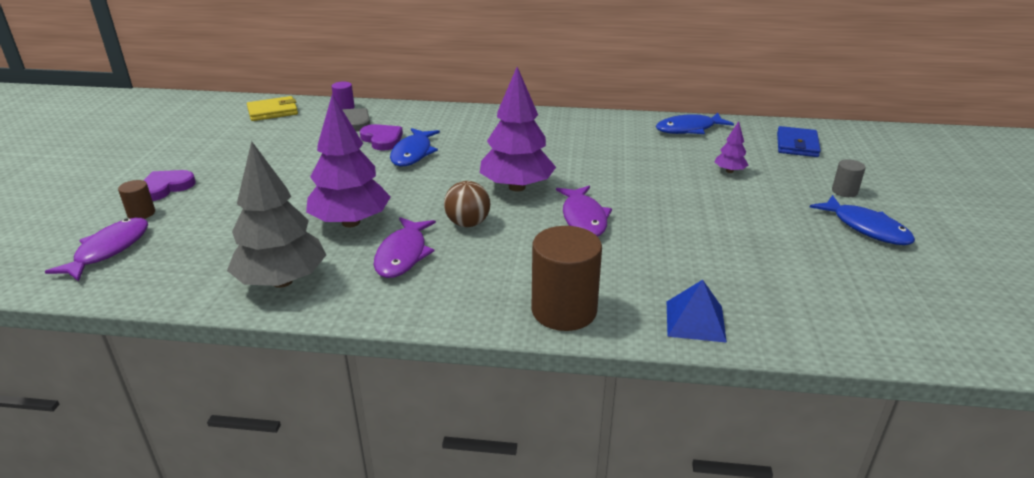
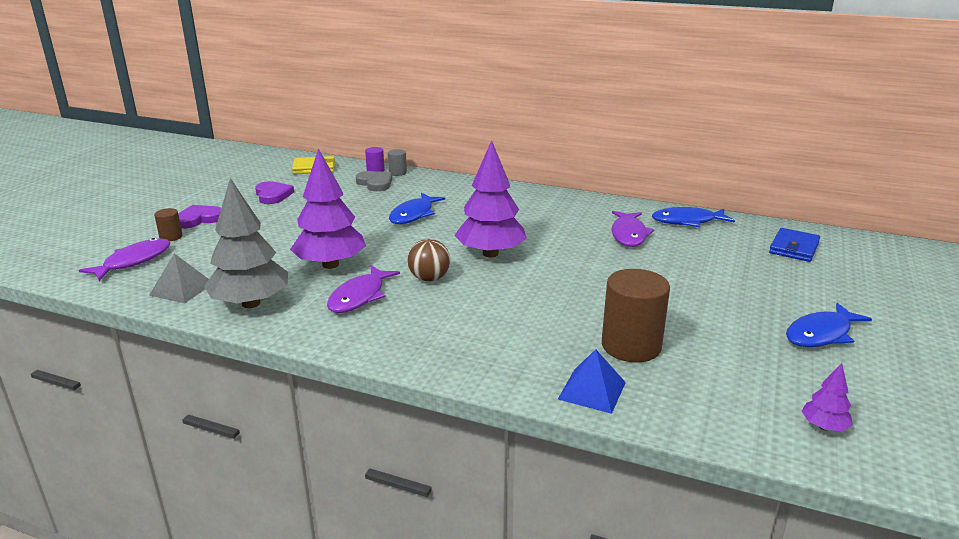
camera: 15 degrees right, 5 degrees down
purple heart [360,124,403,151] -> purple heart moved to [255,181,294,204]
brown cylinder [531,226,602,331] -> brown cylinder moved to [602,269,670,363]
purple fish [556,186,612,237] -> purple fish moved to [612,211,654,247]
purple tree [715,121,749,173] -> purple tree moved to [802,363,853,431]
blue fish [810,195,915,245] -> blue fish turned 75 degrees clockwise [786,303,872,347]
grey cylinder [832,159,866,197] -> grey cylinder moved to [388,149,407,176]
none -> grey pyramid [149,253,209,303]

